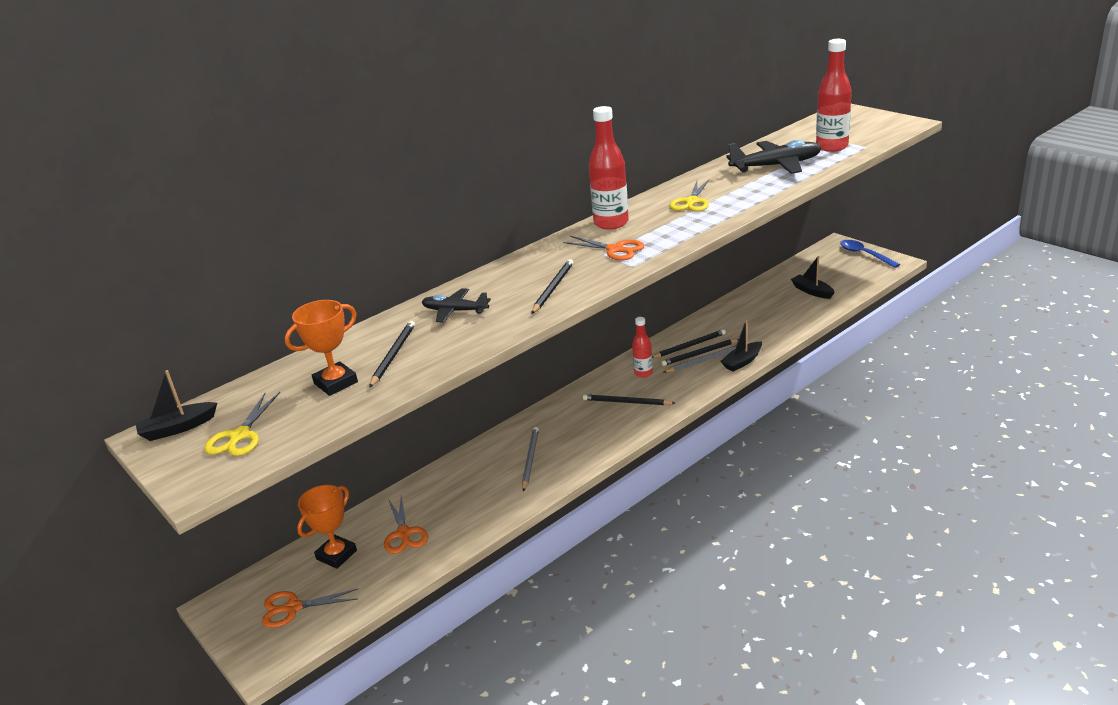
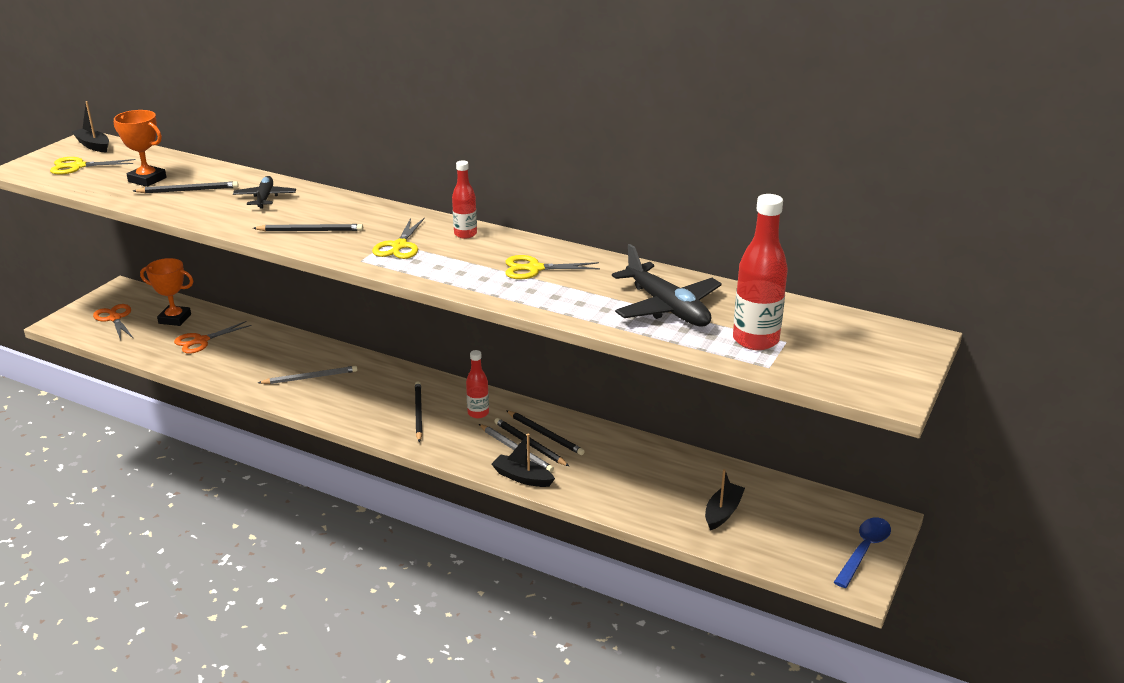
camera: 65 degrees right, 0 degrees up
orange scissors [563,236,644,260] -> yellow scissors [372,217,425,259]
red bottle [589,106,629,230] -> red bottle [452,160,477,239], size x0.58

